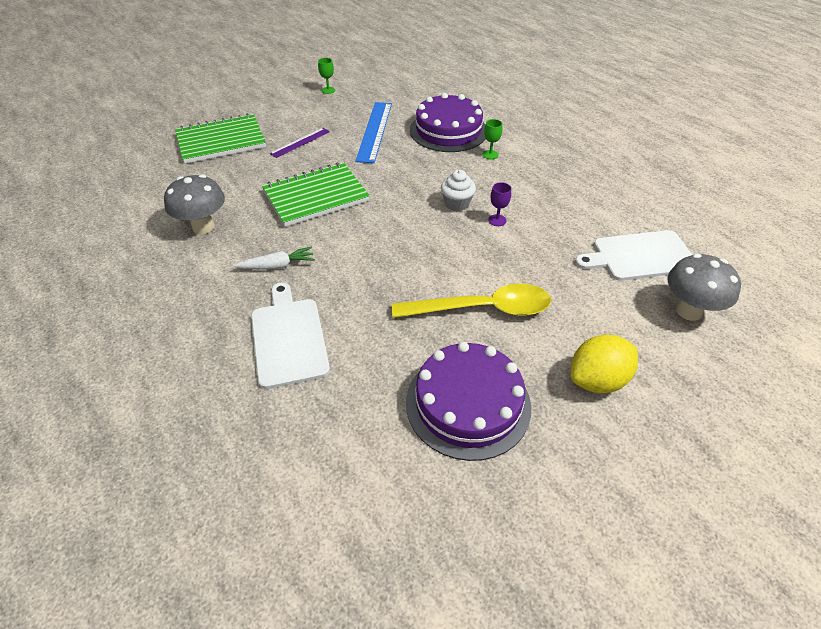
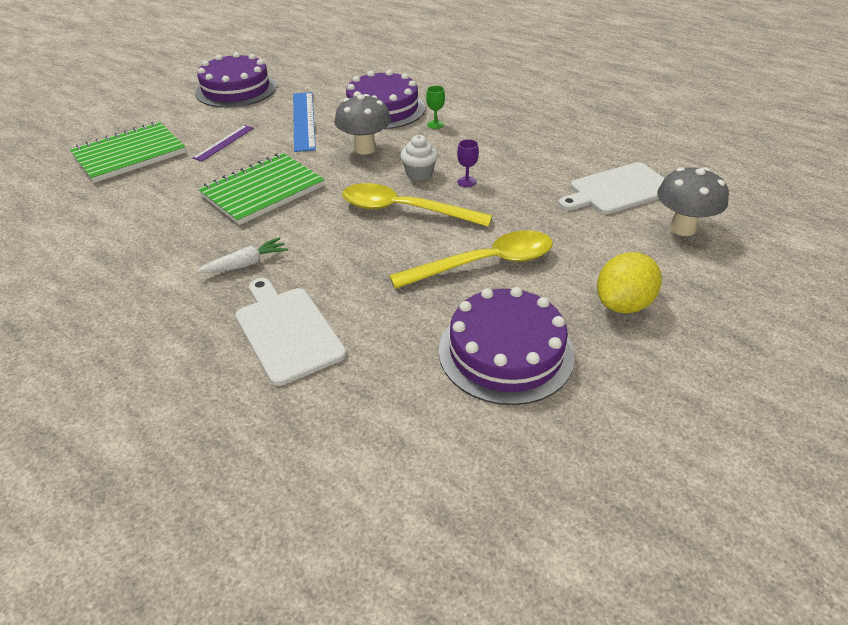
camera: 15 degrees left, 5 degrees down
grey mushroom [164,174,225,234] -> grey mushroom moved to [334,94,391,155]
green goblet [318,58,335,94] -> purple cake [195,52,276,108]
none -> yellow spoon [342,183,493,227]

